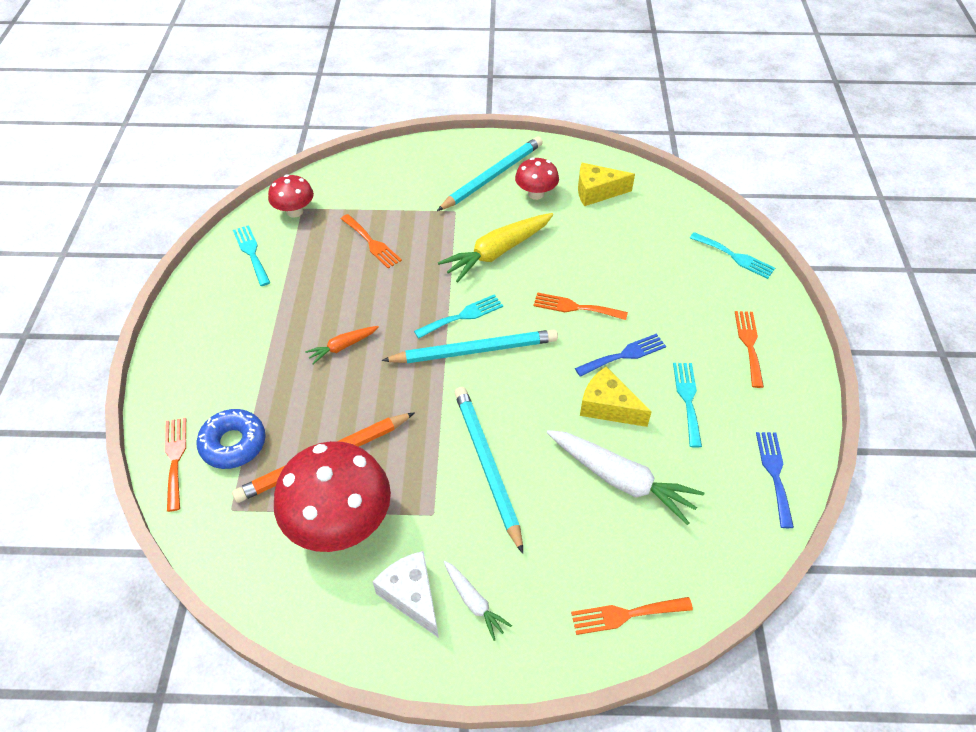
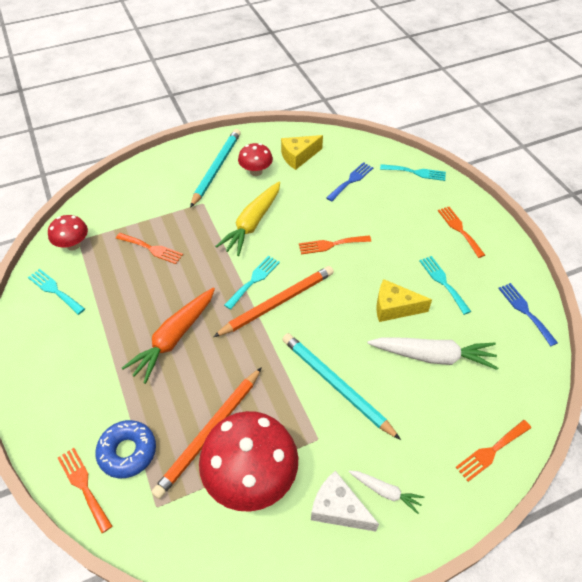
camera: 25 degrees left, 0 degrees up
orange carrot [305,326,379,364] -> orange carrot [122,288,215,384], size x1.90
turquoise pencil [382,329,558,363] -> orange pencil [213,266,334,337]
blue fork [575,333,666,377] -> blue fork moved to [326,162,373,201]

